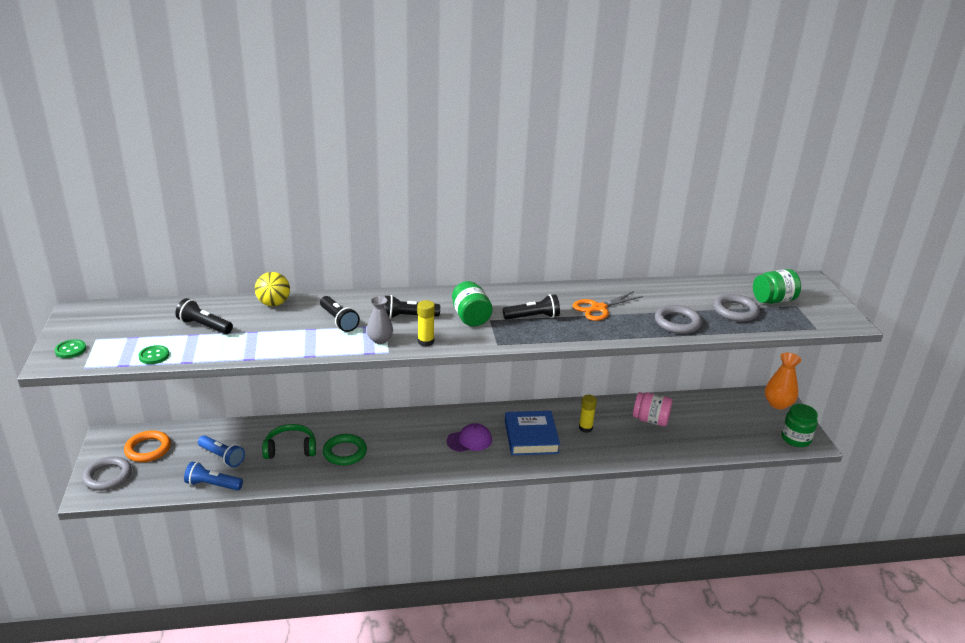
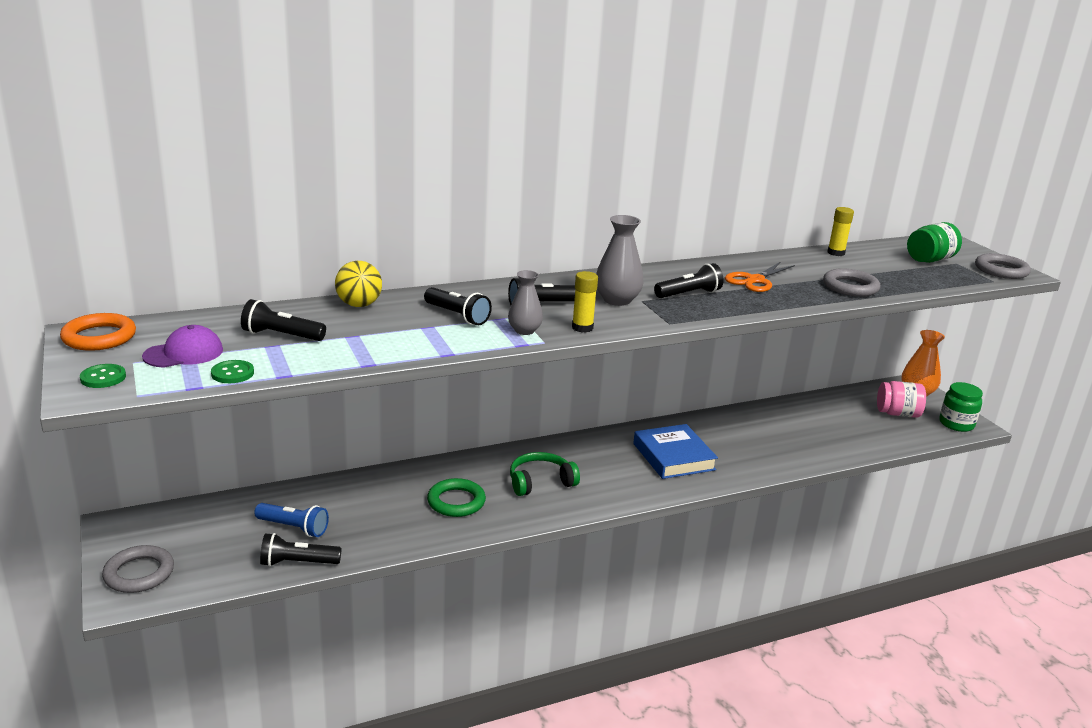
camera: 15 degrees left, 5 degrees down
orange ring [124,430,171,462] -> orange ring moved to [60,313,136,351]
blue flashlight [184,461,243,491] -> black flashlight [260,533,342,567]
green headphones [262,424,316,459] -> green headphones moved to [510,452,580,496]
purple cap [446,423,492,452] -> purple cap moved to [142,325,223,368]
green jar [452,281,492,326] -> grey vase [596,215,643,306]
yellow glue stick [579,395,597,433] -> yellow glue stick moved to [827,207,854,256]
pink jar [633,392,672,426] -> pink jar moved to [877,381,926,418]
grey ring [713,294,760,322] -> grey ring moved to [975,253,1031,279]

